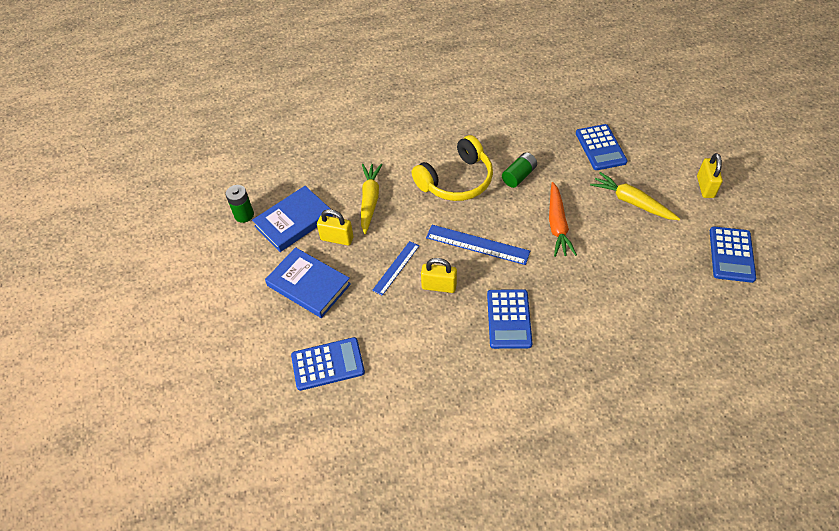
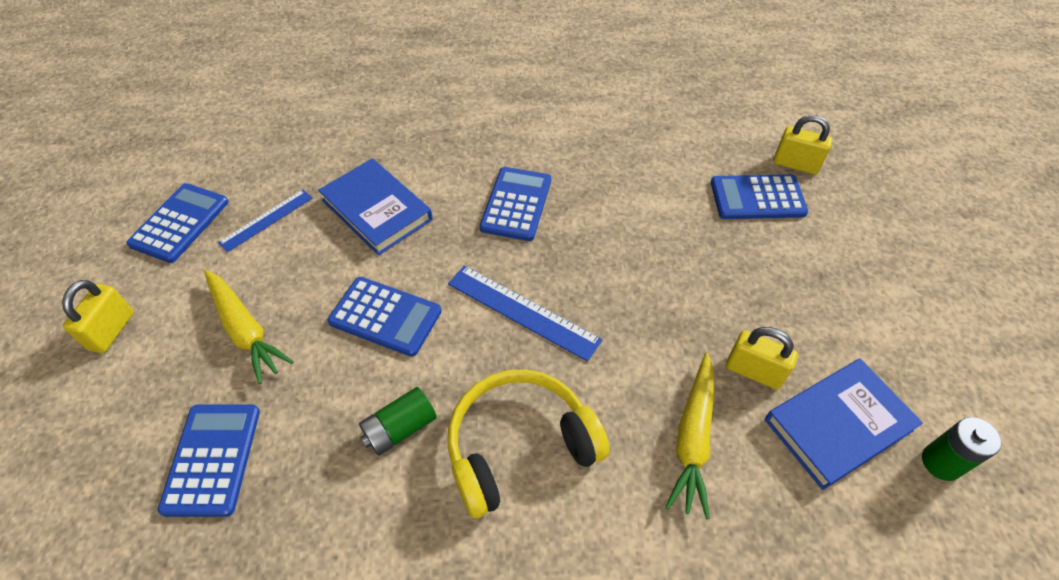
camera: 170 degrees left, 0 degrees up
blue book [265,247,351,318] -> blue book moved to [318,158,433,256]
blue ruler [372,241,419,296] -> blue ruler moved to [218,189,313,252]
yellow padlock [421,258,457,293] -> yellow padlock moved to [774,115,832,174]
orange carrot [549,182,577,257] -> blue calculator [328,277,442,357]

